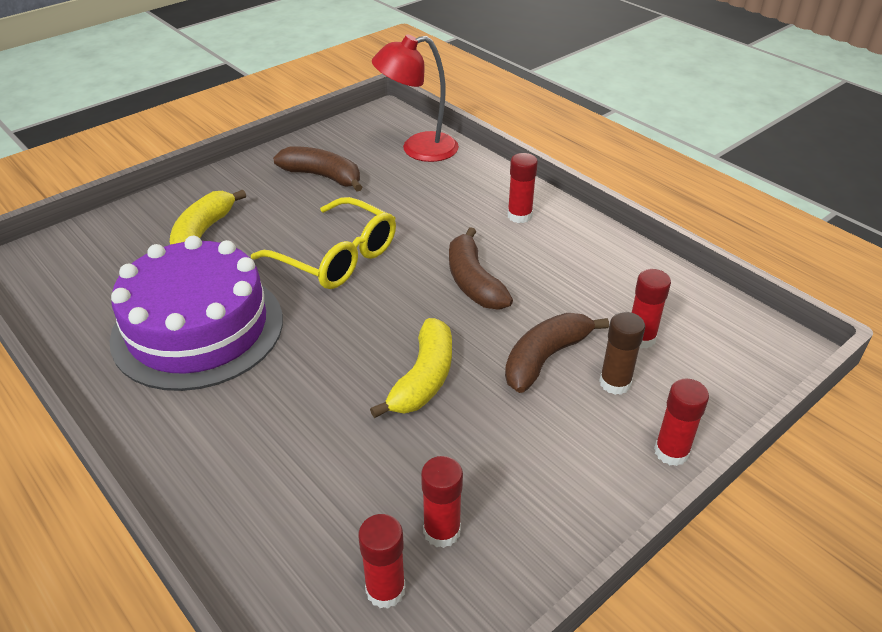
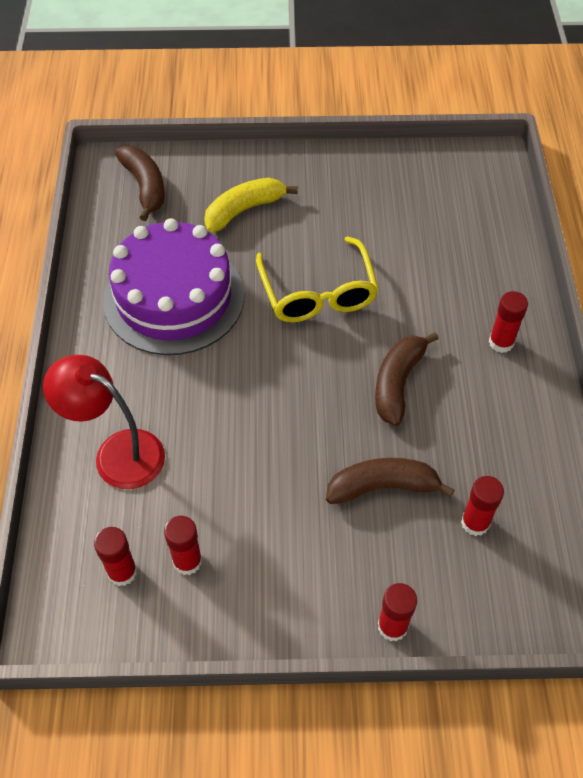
camera: 40 degrees right, 15 degrees up
brown banana [273,147,362,192] -> brown banana moved to [115,146,165,221]
yellow banana [370,318,452,418] -> none
red lamp [372,34,459,162] -> red lamp moved to [43,355,165,489]
brown glue stick [599,312,645,395] -> none

